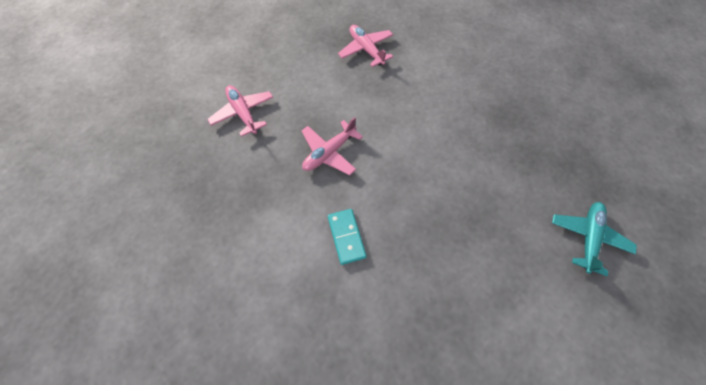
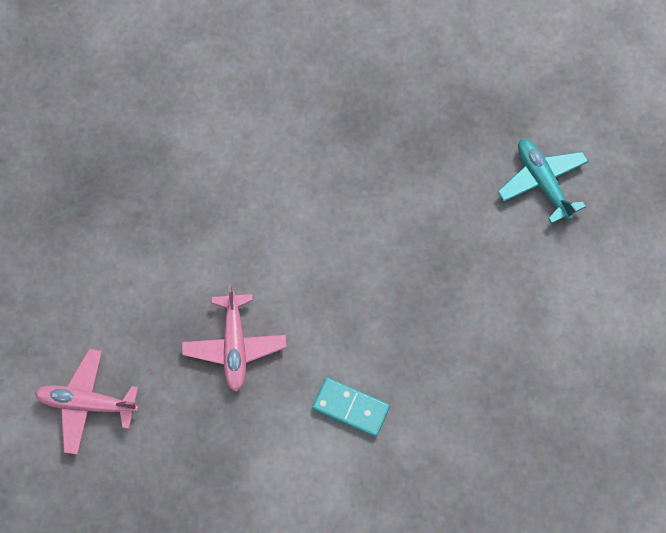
camera: 50 degrees left, 5 degrees up
pink plane [338,25,393,67] -> none

